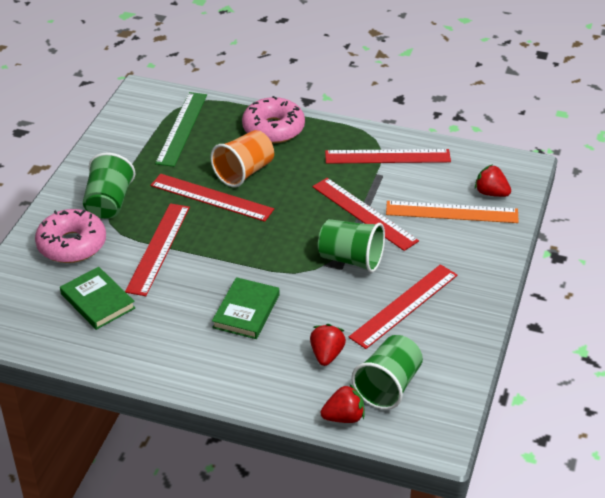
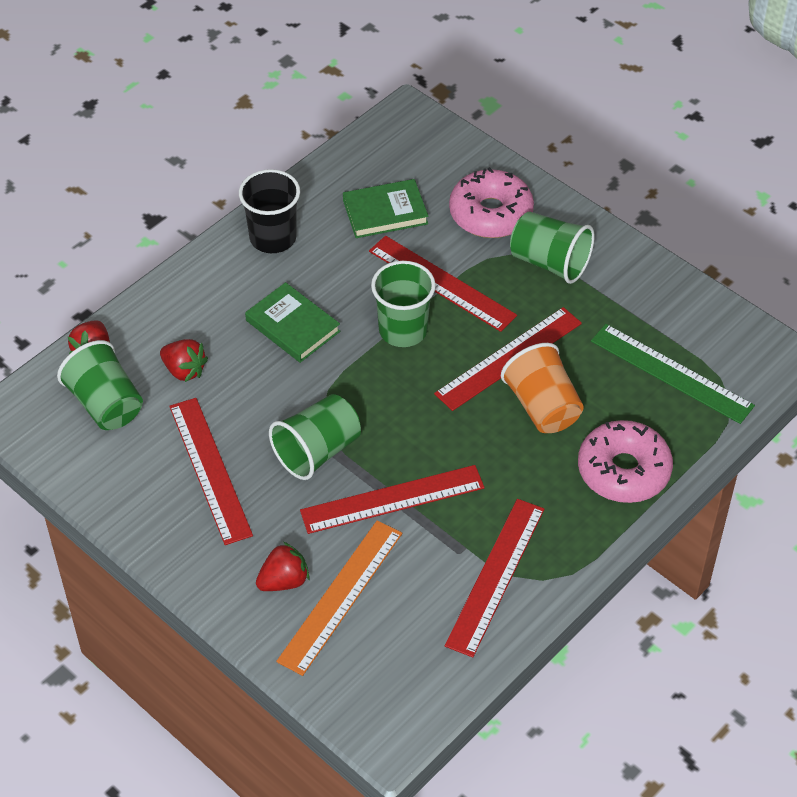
camera: 115 degrees right, 10 degrees up
red strawberry [475,164,511,197] -> red strawberry moved to [256,542,310,591]
none -> black cup [239,169,300,253]
none -> green cup [371,261,436,347]

